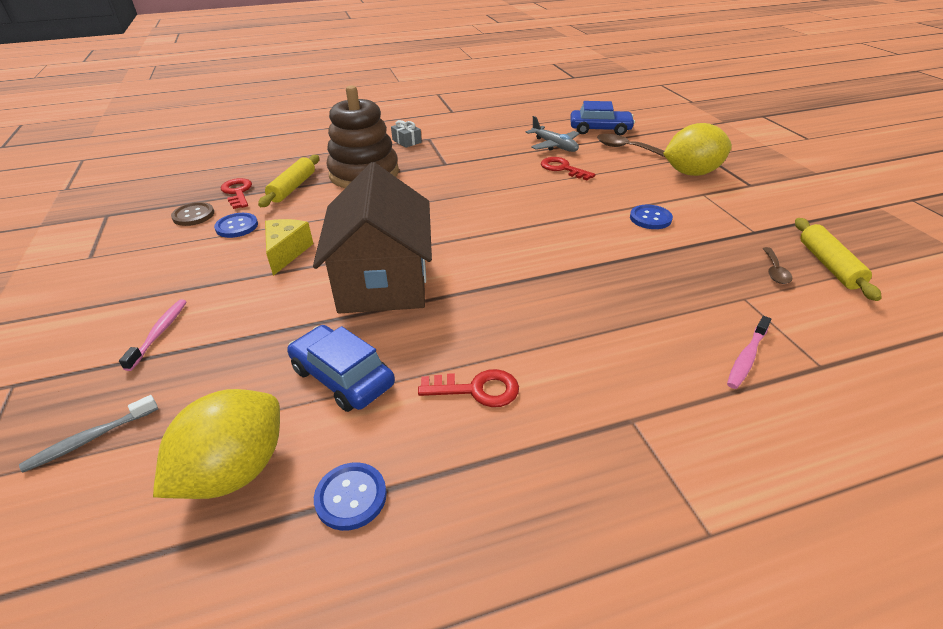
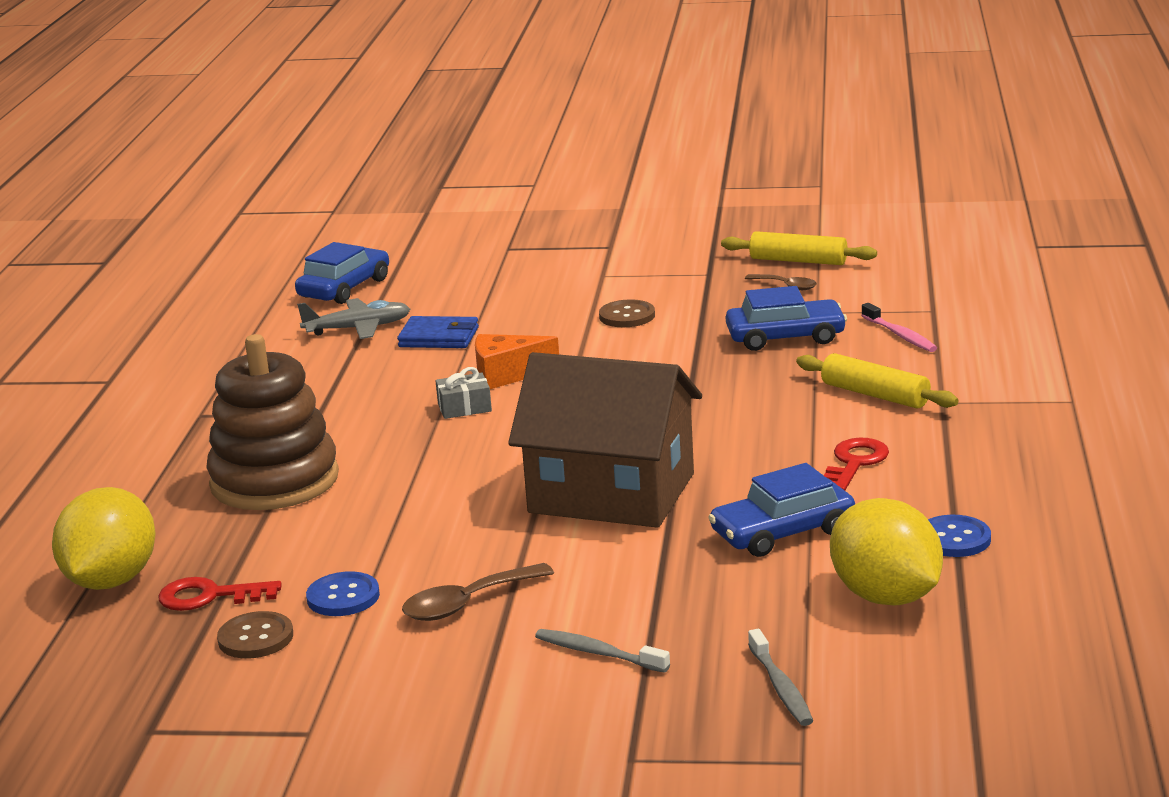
camera: 65 degrees left, 15 degrees down
pink toothbrush [119,299,186,371] -> grey toothbrush [535,629,670,673]
yellow rolling pin [258,155,319,207] -> yellow rolling pin moved to [796,353,958,408]
yellow cheese [265,219,313,276] -> none
grey gift [391,120,422,148] -> grey gift moved to [436,367,492,419]
red key [541,157,595,180] -> blue wallet [397,316,479,348]
brown spoon [597,134,666,158] -> brown spoon moved to [402,563,554,621]
blue button [630,205,673,229] -> brown button [599,299,655,327]
yellow lemon [663,123,732,176] -> yellow lemon moved to [52,487,156,590]
none -> orange cheese [475,334,559,389]
none -> blue car [726,286,847,351]

